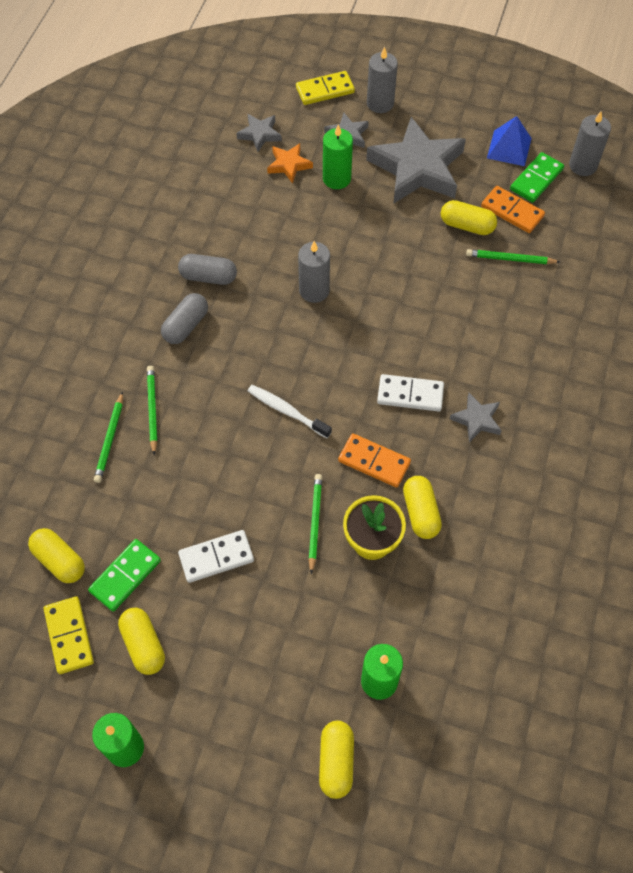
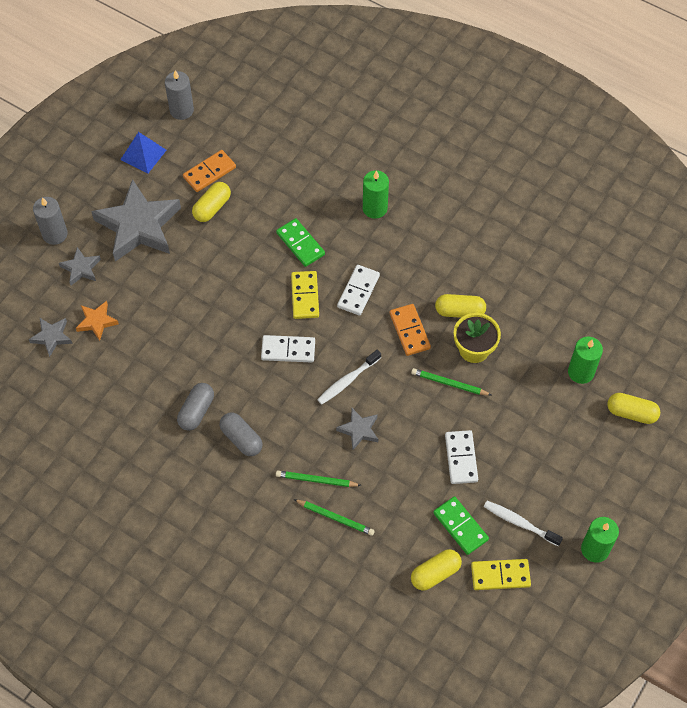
camera: 75 degrees left, 0 degrees up
yellow capsule [118,608,165,675] -> white toothbrush [484,501,563,546]
yellow domino [296,71,355,105] -> yellow domino moved to [291,271,319,319]
grey candle [298,241,330,303] -> none
green candle [323,124,353,189] -> green candle moved to [363,170,389,219]
orange domino [338,433,411,488] -> orange domino turned 60 degrees counterclockwise [390,304,431,356]
grey star [450,393,502,443] -> grey star moved to [336,408,378,450]
green pencil [466,249,560,264] -> none
green domino [510,152,564,203] -> green domino moved to [276,218,325,267]
none -> white domino [261,335,315,363]

